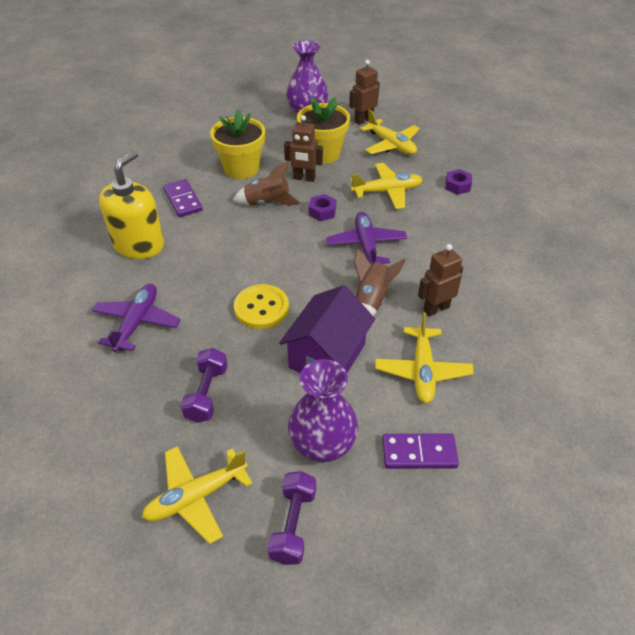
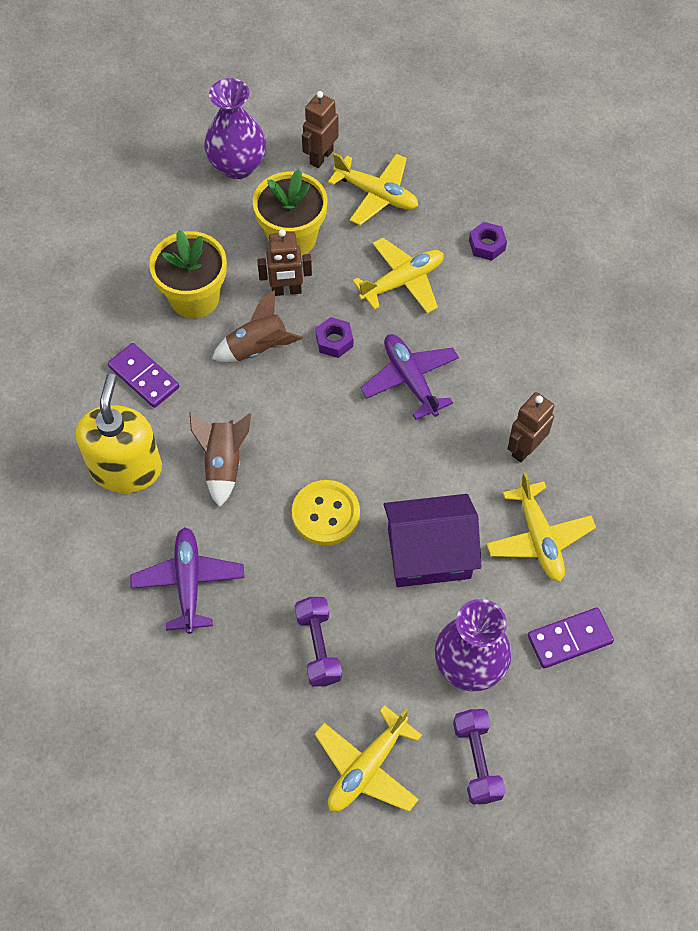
camera: 20 degrees left, 15 degrees up
purple house [279,285,375,373] -> purple house turned 75 degrees clockwise [384,494,482,587]
brown rocket [354,249,405,316] -> brown rocket moved to [189,412,251,508]

